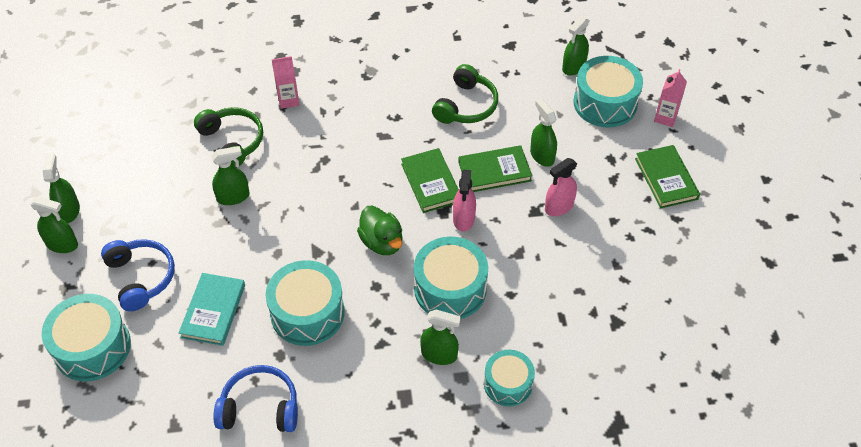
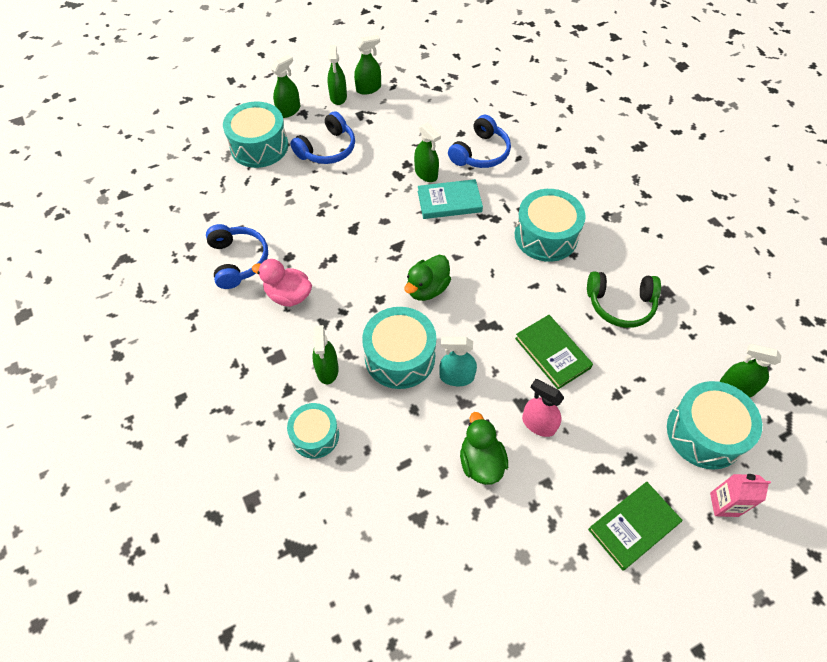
camera: 70 degrees right, 5 degrees up
turquoise book [179,273,245,346] -> turquoise book moved to [418,179,483,219]
green headphones [194,107,263,168] -> blue headphones [448,115,511,168]
turquoise drum [266,260,345,346] -> turquoise drum moved to [515,189,586,262]
pink carton [272,56,299,109] -> none
green book [401,148,459,213] -> none
pink spray bottle [453,170,476,232] -> none
green spray bottle [530,99,557,167] -> green spray bottle moved to [271,54,300,118]
none -> pink duck [252,259,312,307]
none -> turquoise spray bottle [439,337,477,386]
none -> green duck [460,412,508,485]

